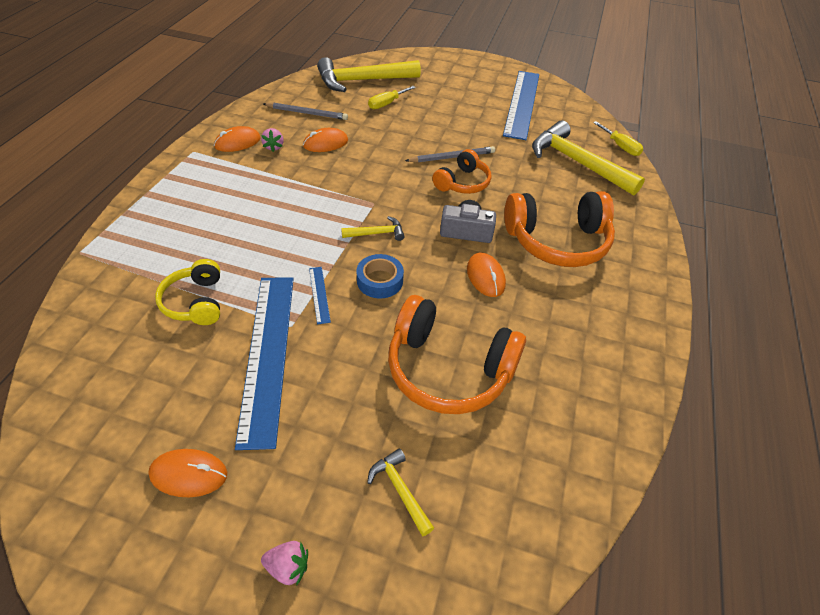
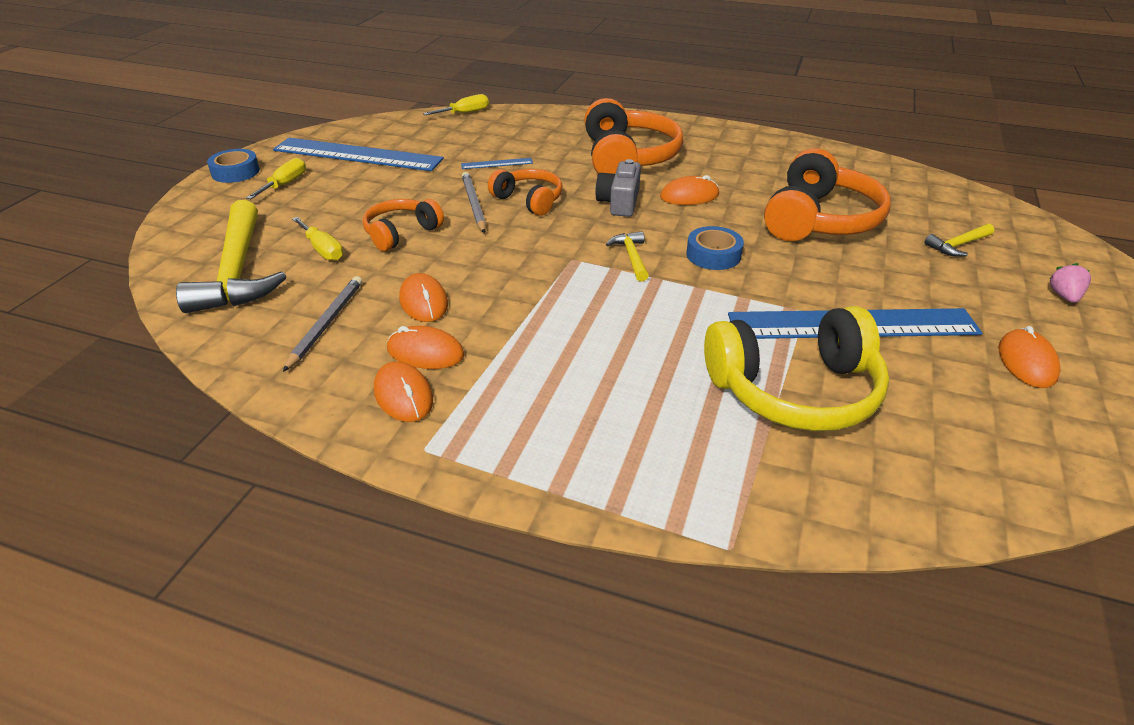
camera: 85 degrees left, 10 degrees down
yellow headphones [155,259,220,325] -> yellow headphones [704,306,889,431], size x1.72
pink strawberry [261,128,284,152] -> orange mouse [387,326,465,369]
blue ruler [309,267,331,325] -> blue ruler moved to [461,158,533,169]
yellow hammer [532,120,645,196] -> none
none -> blue tape [207,149,260,183]
none -> yellow screwdriver [246,158,306,199]
none -> orange headphones [363,199,444,251]

